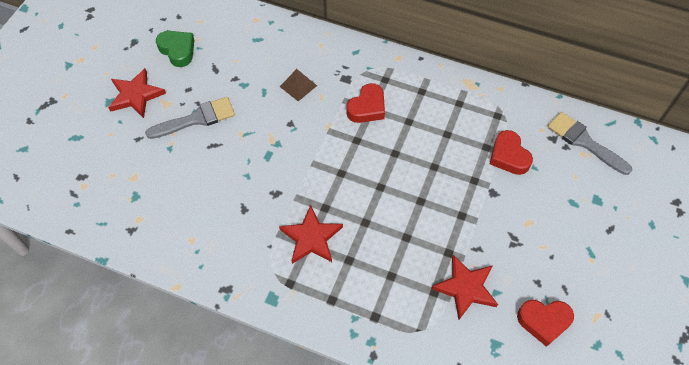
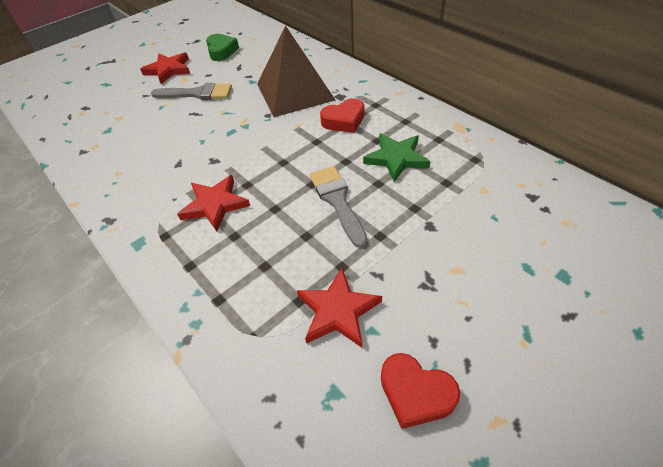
camera: 30 degrees right, 10 degrees down
brown pyramid [280,69,317,102] -> brown pyramid [257,25,335,117], size x2.46
red heart [490,130,533,175] -> none
grey brush [548,112,632,175] -> grey brush moved to [310,166,368,248]
none -> green star [363,133,431,182]

